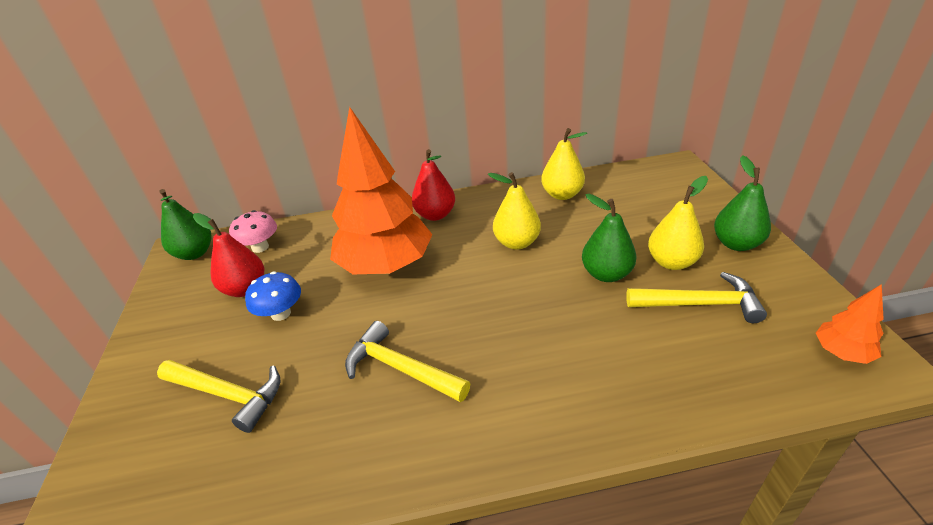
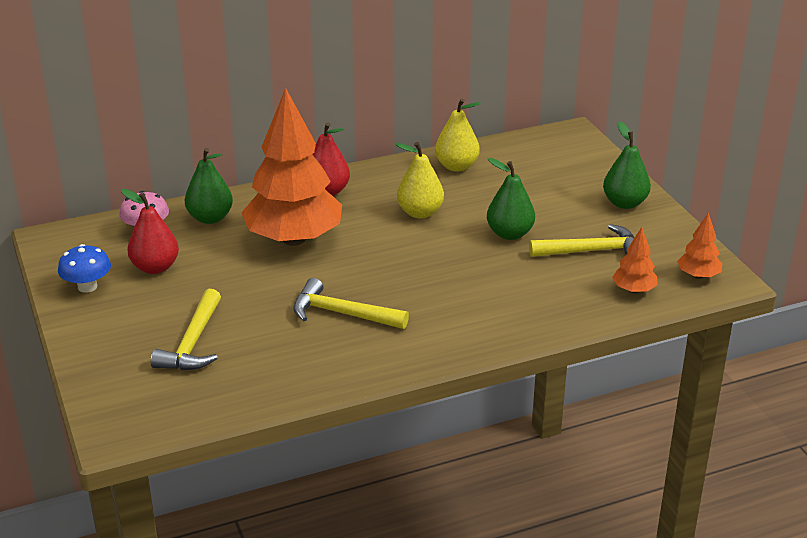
camera: 15 degrees left, 5 degrees down
yellow hammer [157,360,281,433] -> yellow hammer turned 90 degrees clockwise [151,289,221,370]
green pear [159,189,212,260] -> green pear moved to [185,148,233,224]
blue mushroom [245,271,301,321] -> blue mushroom moved to [58,244,111,293]
yellow pear [648,176,708,270] -> none
none -> orange tree [612,227,658,293]

